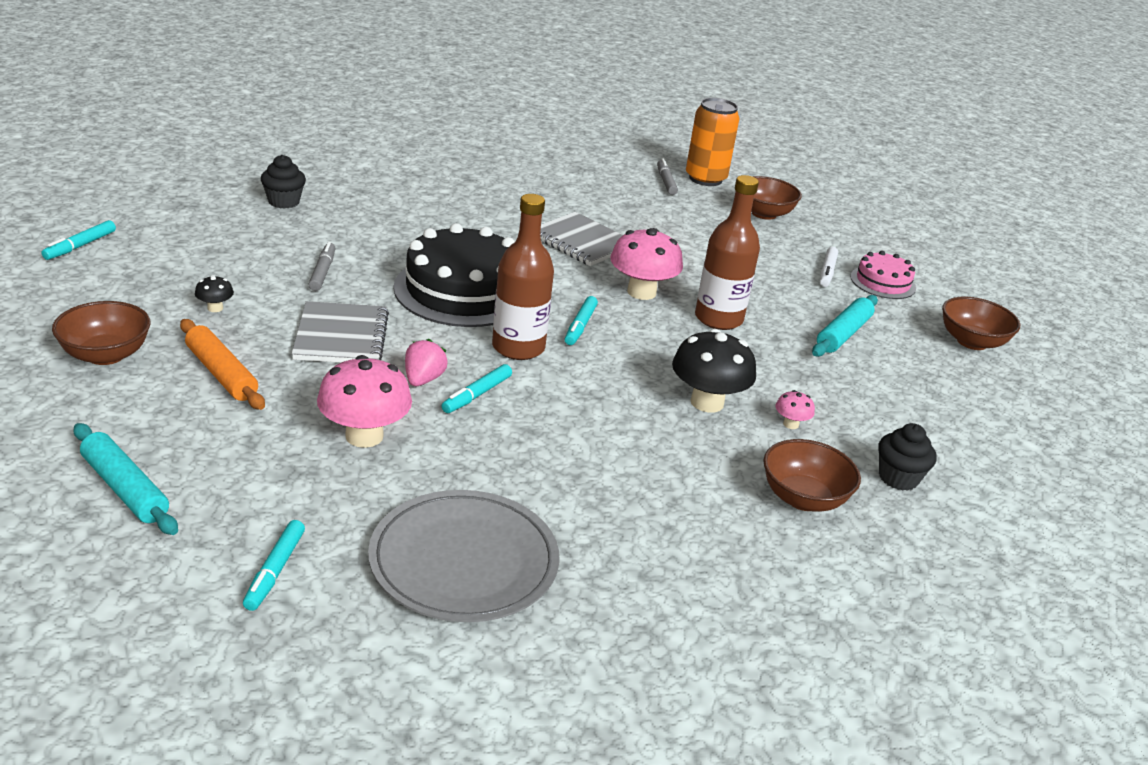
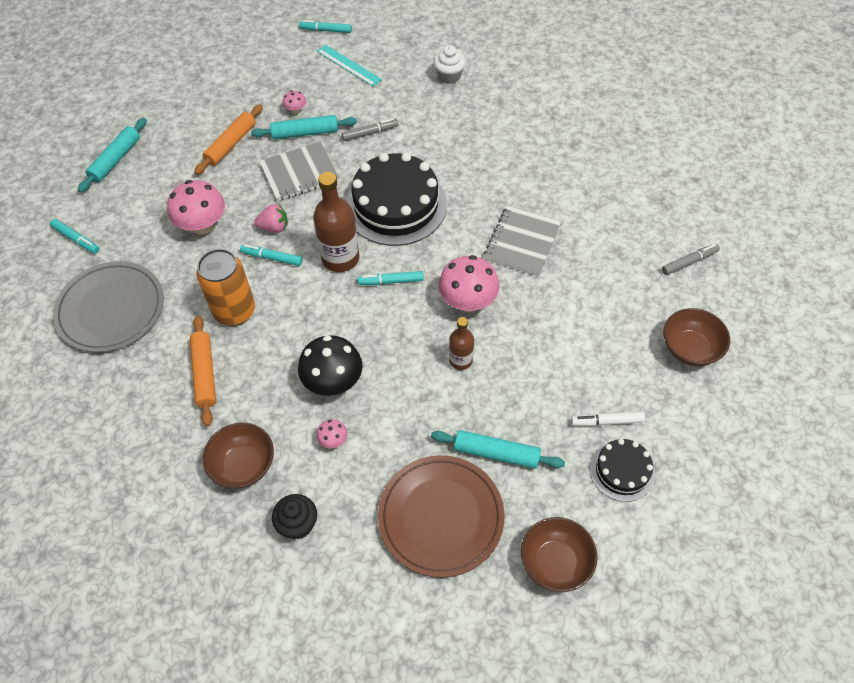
camera: 75 degrees right, 25 degrees up
brown bowl [52,301,150,365] -> none
black mushroom [195,275,234,312] -> pink mushroom [283,90,306,114]
turquoise marker [243,520,305,611] -> turquoise marker turned 135 degrees counterclockwise [50,219,99,254]
black cupcake [261,155,306,209] -> white cupcake [434,45,466,84]
orange can [686,98,740,186] -> orange can moved to [196,249,255,326]
brown bottle [695,175,760,330] -> brown bottle [449,317,474,370], size x0.57
pink cake [850,251,916,299] -> black cake [590,439,655,502]
none -> orange rolling pin [190,316,216,426]
none -> turquoise rolling pin [251,115,357,139]
none -> turquoise ruler [317,45,382,86]
none -> brown plate [378,455,505,578]

